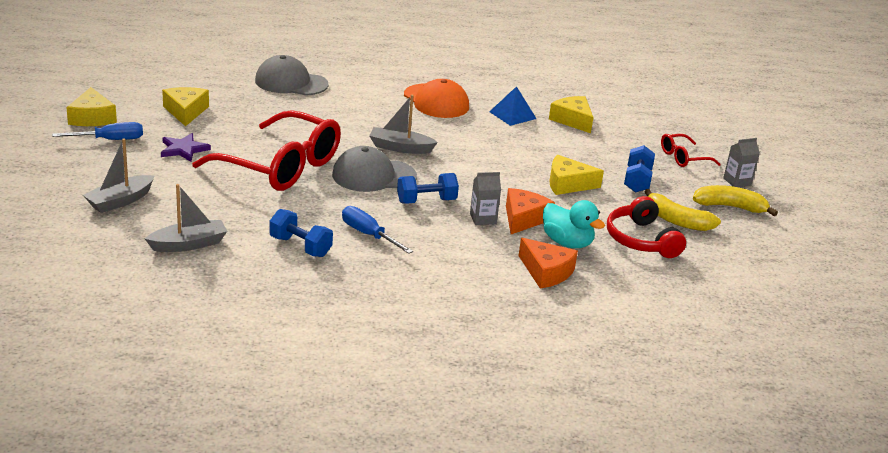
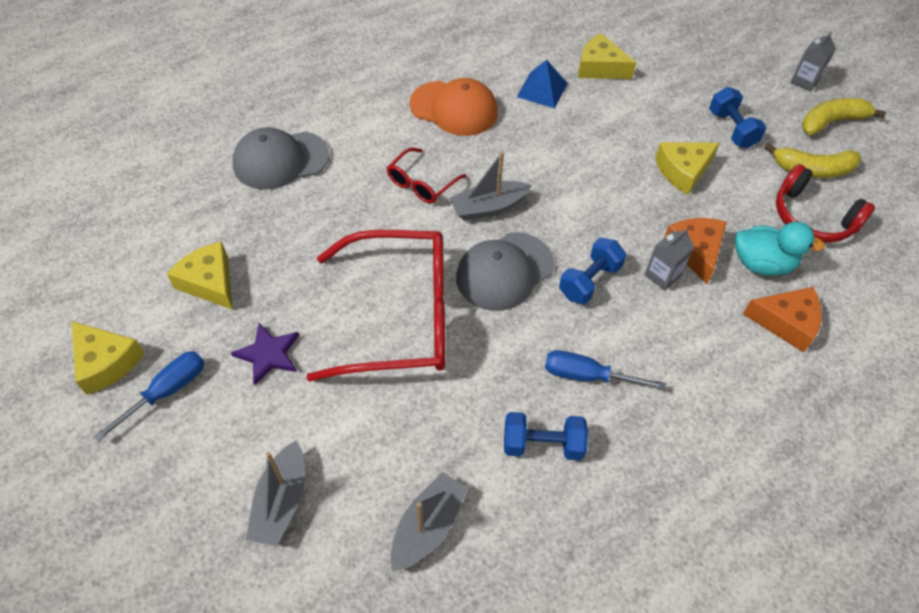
camera: 30 degrees left, 25 degrees up
red glasses [661,134,721,167] -> red glasses moved to [387,148,466,204]

